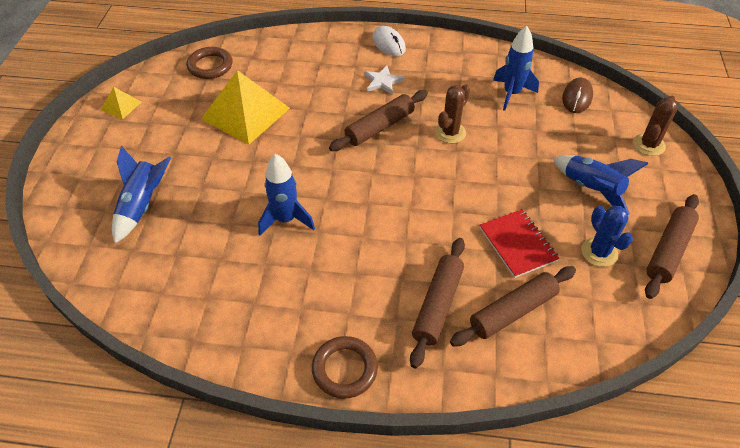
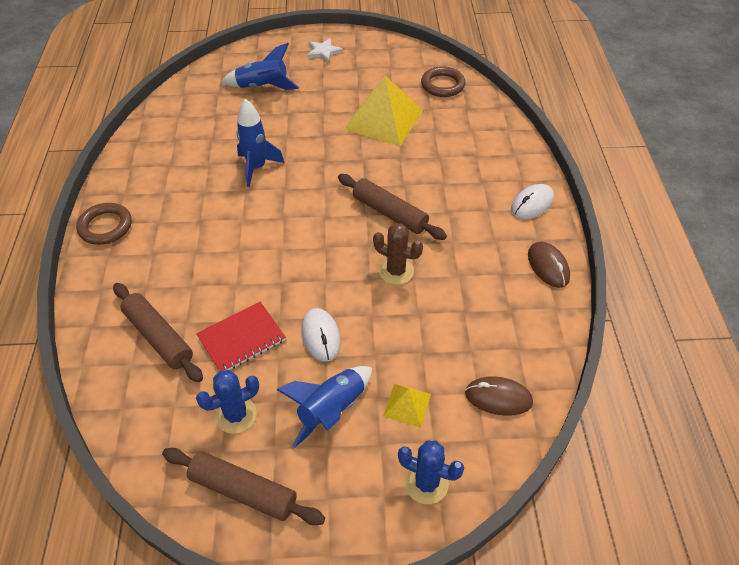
camera: 80 degrees right, 0 degrees up
yellow pyramid [101,87,141,119] -> yellow pyramid moved to [383,384,431,428]
white star [364,66,405,95] -> white star moved to [307,38,343,63]
brown rolling pin [410,238,465,369] -> none
blue rocket [493,26,539,111] -> none
brown cactus [633,96,678,156] -> blue cactus [398,441,464,504]
none -> white mouse [302,308,341,362]
none -> brown mouse [528,241,570,288]

